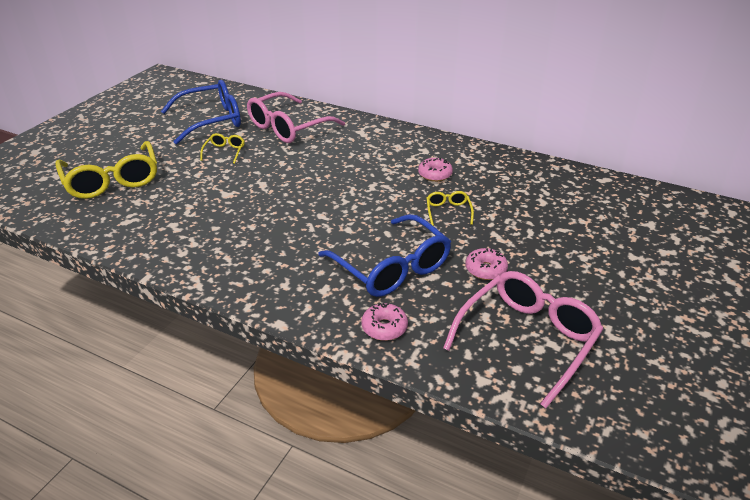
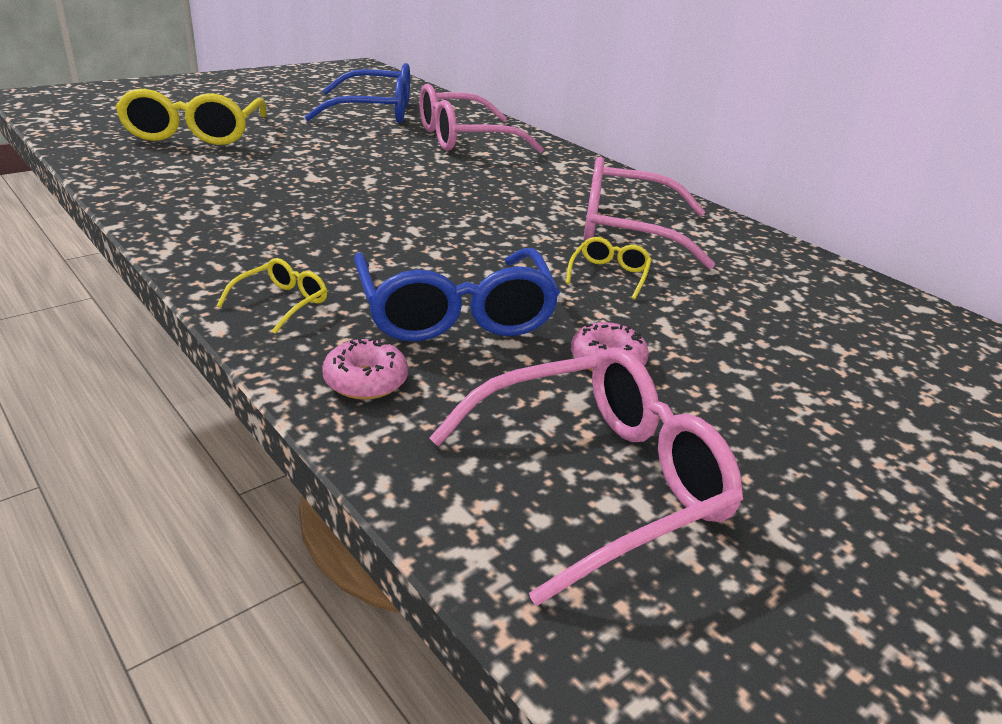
camera: 20 degrees right, 5 degrees down
yellow glasses [200,133,245,164] -> yellow glasses moved to [217,258,327,334]
pink donut [418,158,453,182] -> pink glasses [583,156,715,269]

